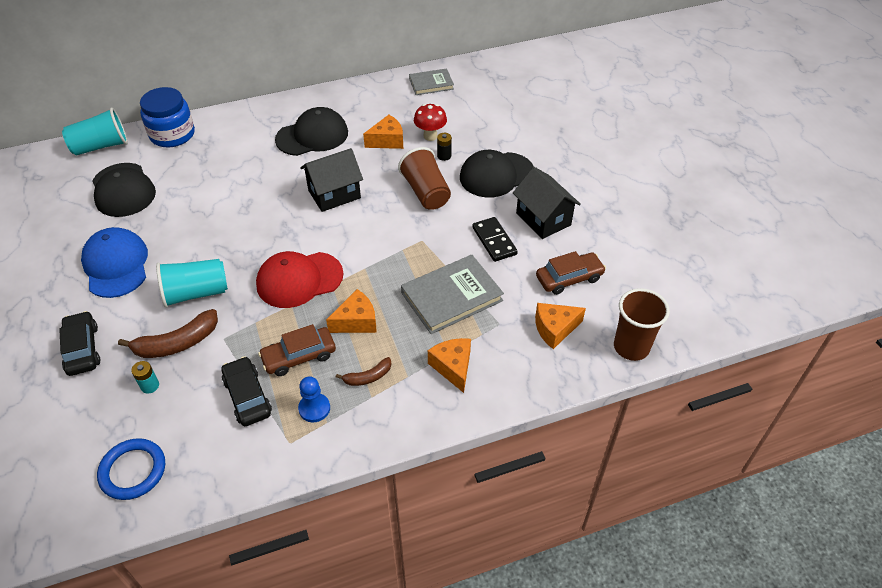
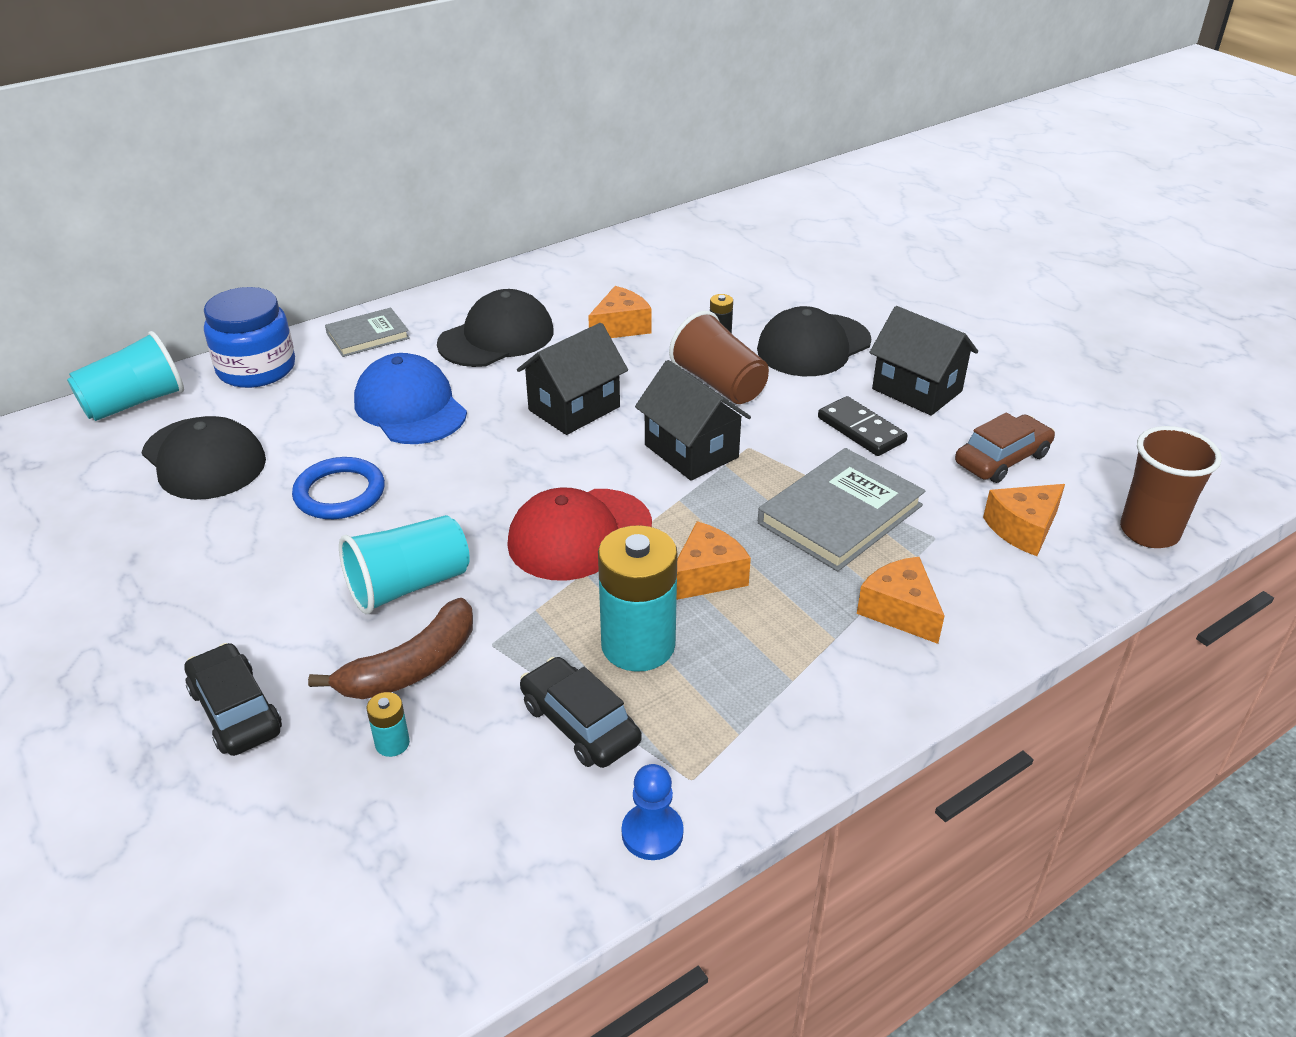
camera: 15 degrees left, 10 degrees down
blue cap [81,227,148,298] -> blue cap moved to [354,353,467,444]
blue ring [97,438,165,500] -> blue ring moved to [292,457,385,519]
brown car [258,324,336,376] -> turquoise battery [598,525,678,672]
blue pawn [298,376,330,423] -> blue pawn moved to [622,764,684,860]
brown banana [336,357,391,386] -> none
grey book [409,68,454,95] -> grey book moved to [325,308,410,357]
red mushroom [414,104,447,141] -> none
none -> black house [635,360,751,481]

